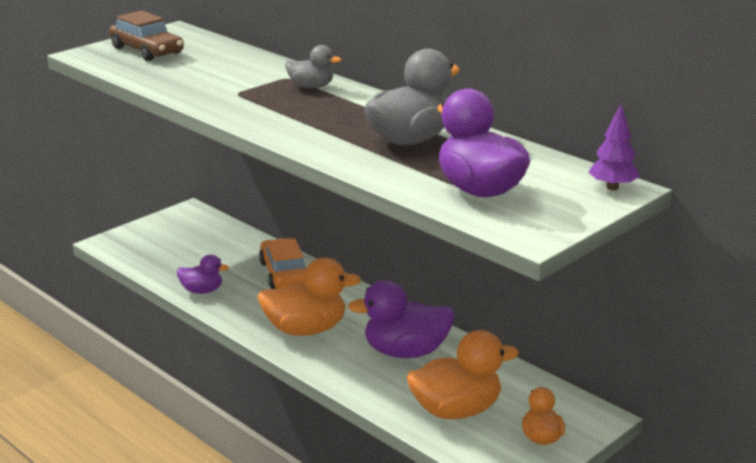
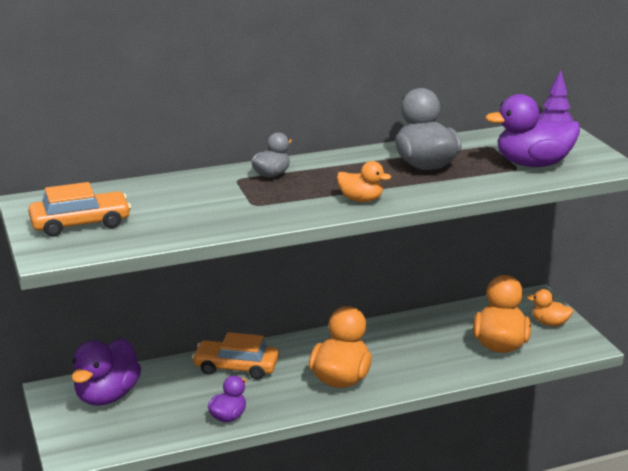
camera: 65 degrees left, 0 degrees up
brown car [109,10,184,61] -> orange car [28,182,131,237]
purple duck [348,280,455,358] -> purple duck moved to [71,338,141,406]
none -> orange duck [337,161,391,202]

